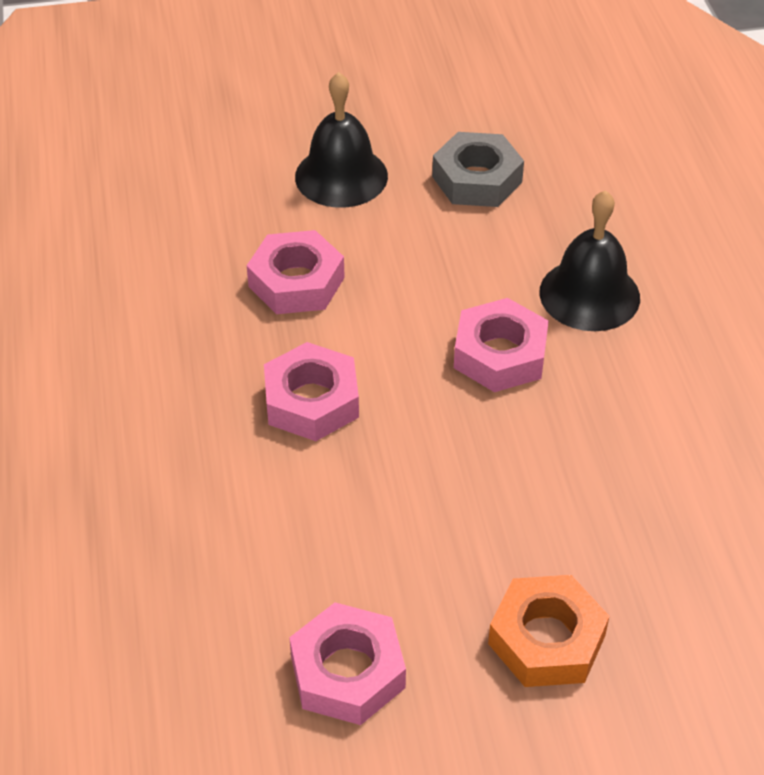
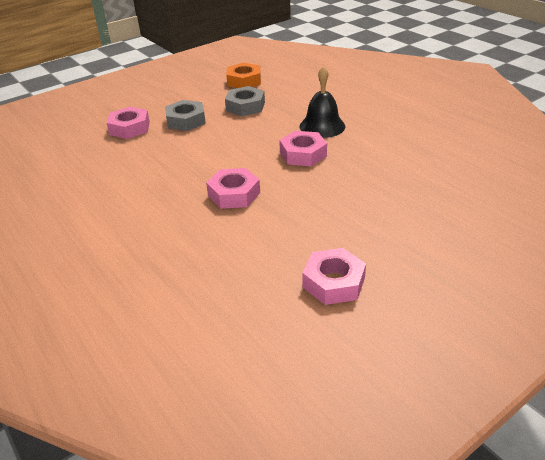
camera: 25 degrees left, 10 degrees down
pink nut [247,230,345,314] -> pink nut moved to [107,107,150,139]
black bell [295,72,388,208] -> grey nut [165,100,206,131]
orange nut [488,575,610,687] -> orange nut moved to [226,63,261,88]

